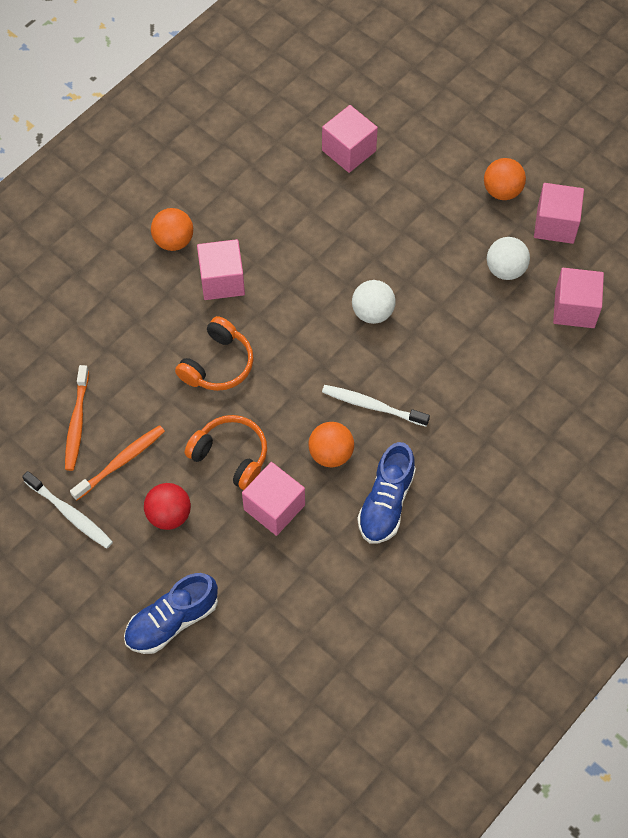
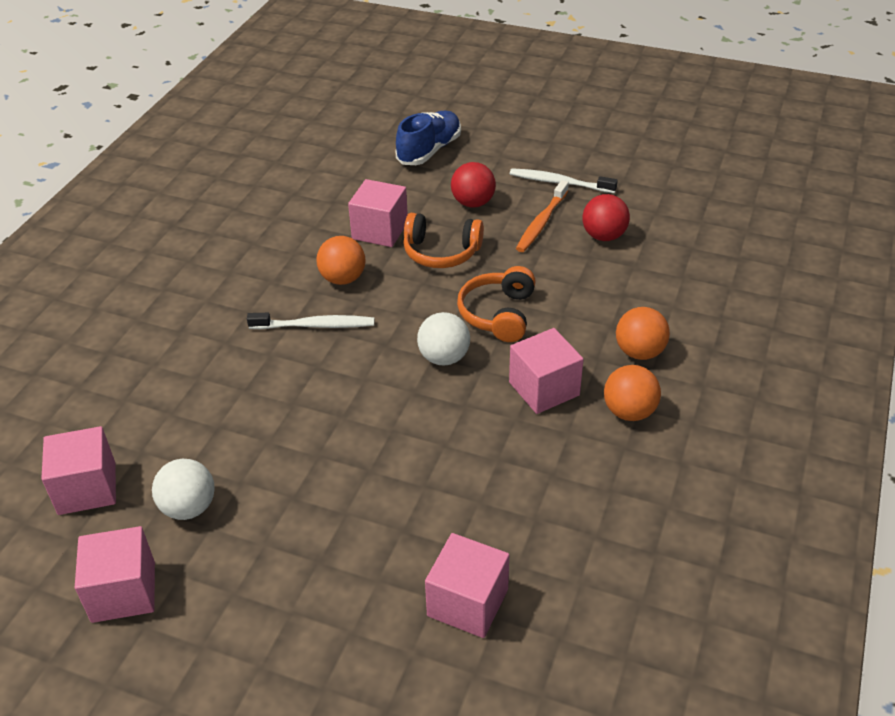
camera: 160 degrees right, 20 degrees down
orange toothbrush [65,365,89,471] -> red ball [582,194,630,241]
white ball [352,280,396,324] -> white ball moved to [417,312,470,366]
blue shoe [357,442,416,544] -> none
orange ball [484,158,526,200] -> orange ball moved to [616,307,670,360]

